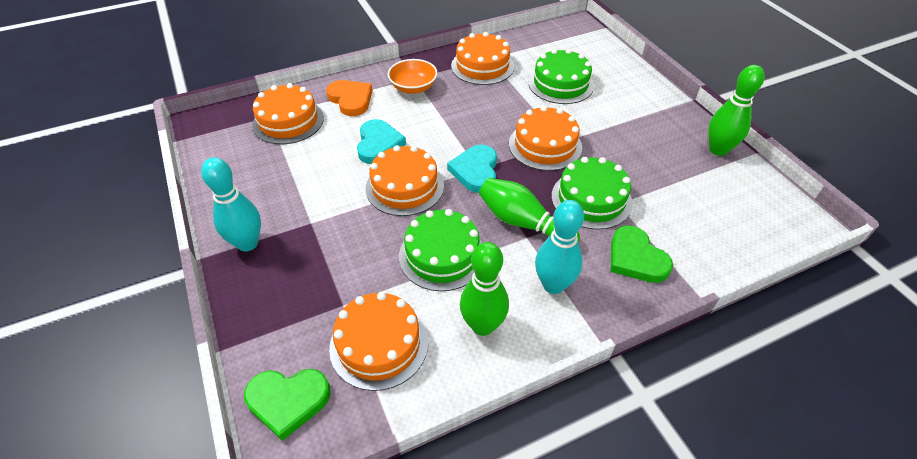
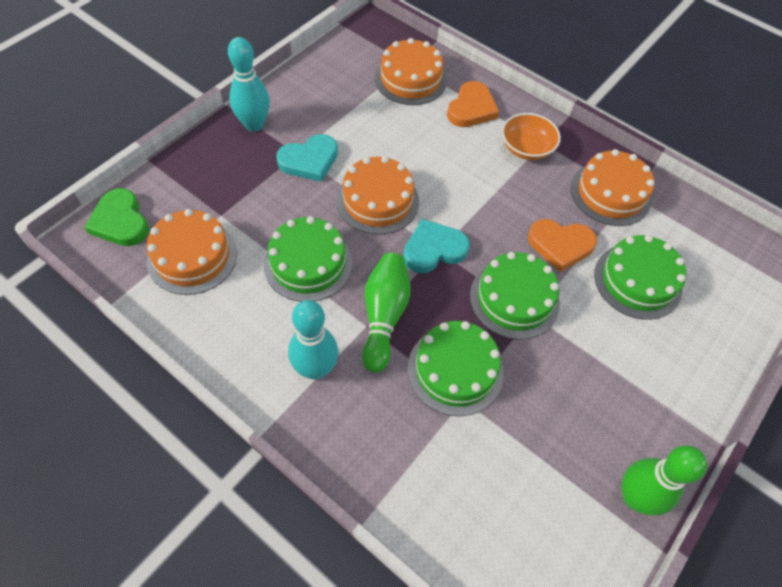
camera: 60 degrees right, 10 degrees up
turquoise heart [357,119,406,164] -> turquoise heart moved to [276,134,338,182]
green bowling pin [460,242,509,336] -> none
orange cake [509,106,582,171] -> green cake [470,252,560,339]
green heart [611,226,673,283] -> none
none -> orange heart [528,219,597,272]

